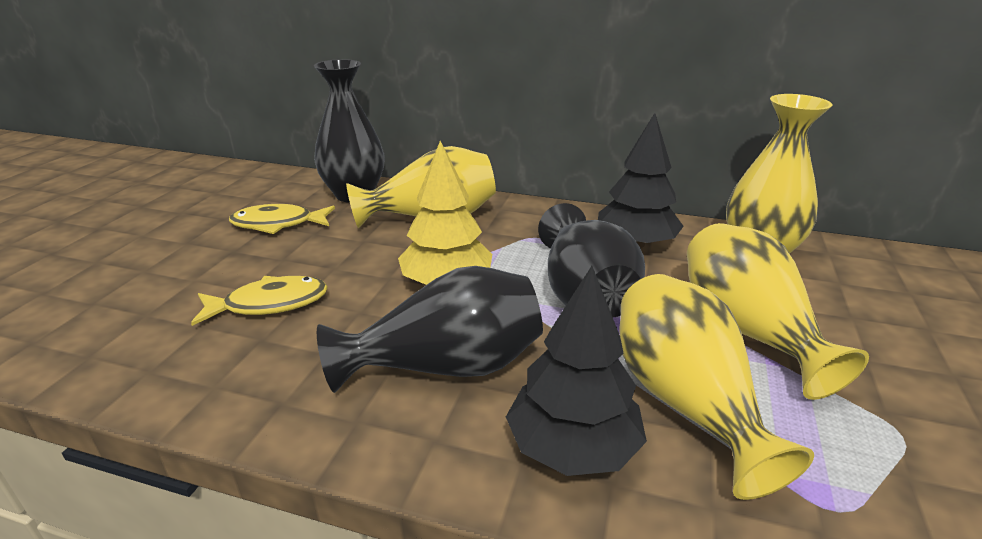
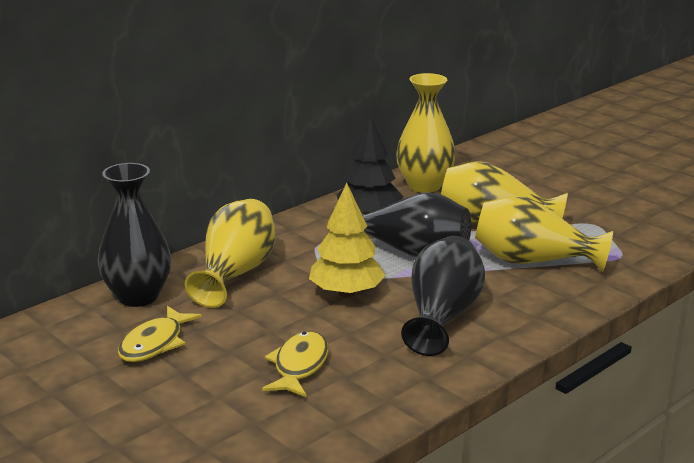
camera: 60 degrees left, 5 degrees down
black tree [506,266,647,476] -> none

